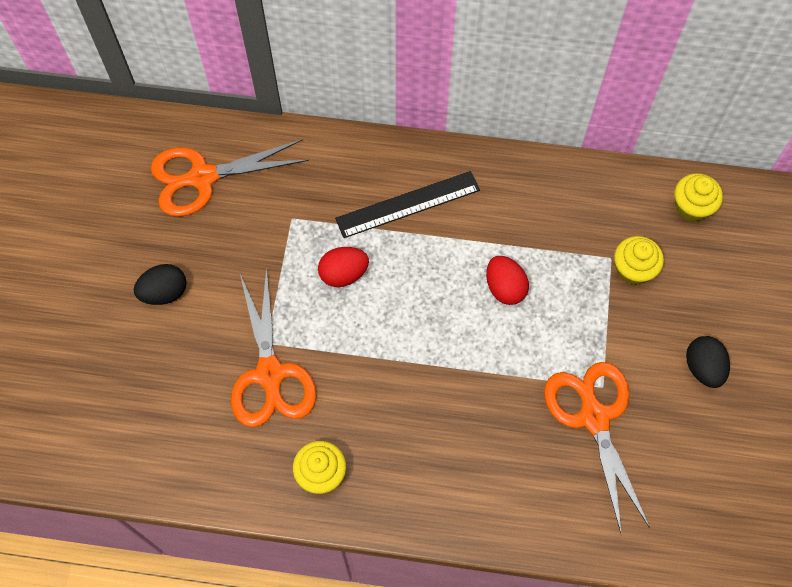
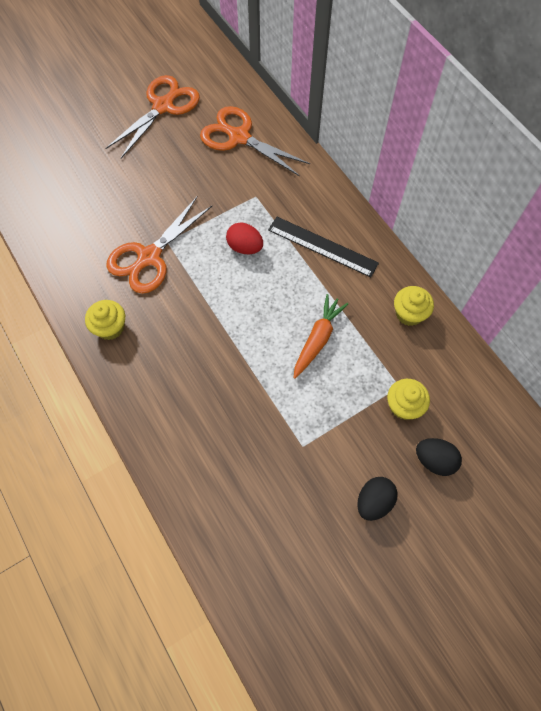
camera: 50 degrees right, 0 degrees up
black egg [134,264,187,305] -> black egg moved to [416,438,462,476]
red egg [486,256,529,305] -> orange carrot [293,294,348,379]
orange scissors [544,362,650,535] -> orange scissors moved to [105,75,200,158]
yellow cupcake [675,173,723,222] -> yellow cupcake moved to [394,286,434,326]

